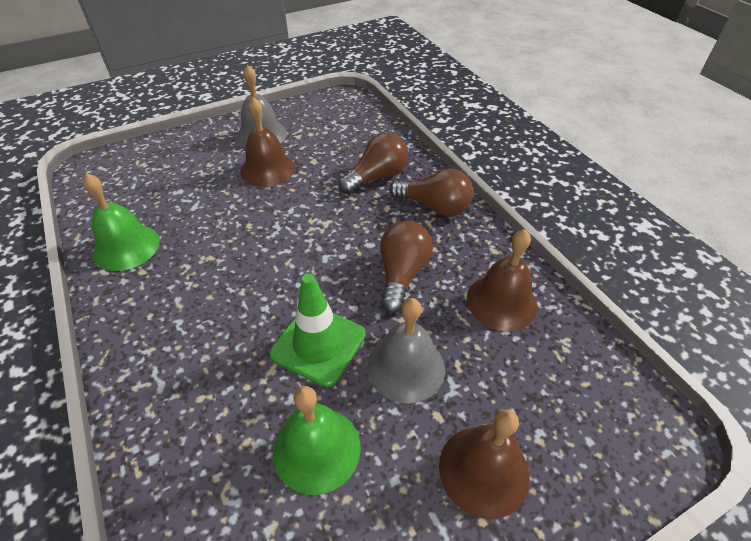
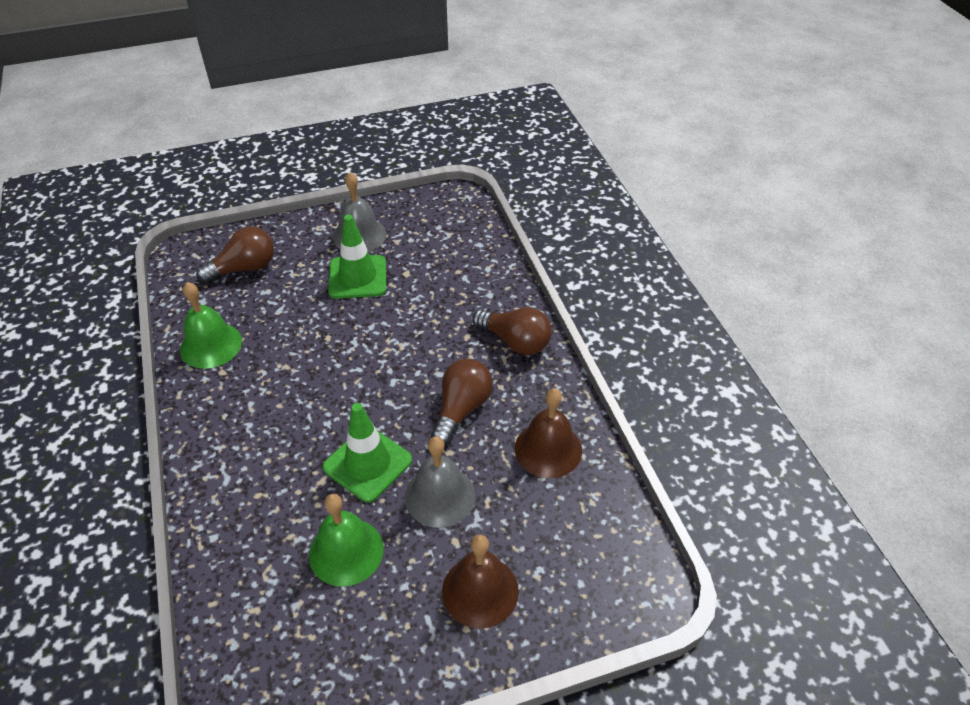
camera: 10 degrees right, 0 degrees up
brown bell [240,97,295,187] -> green traffic cone [328,214,386,299]
brown light bulb [339,133,409,194] -> brown light bulb moved to [196,226,274,283]

